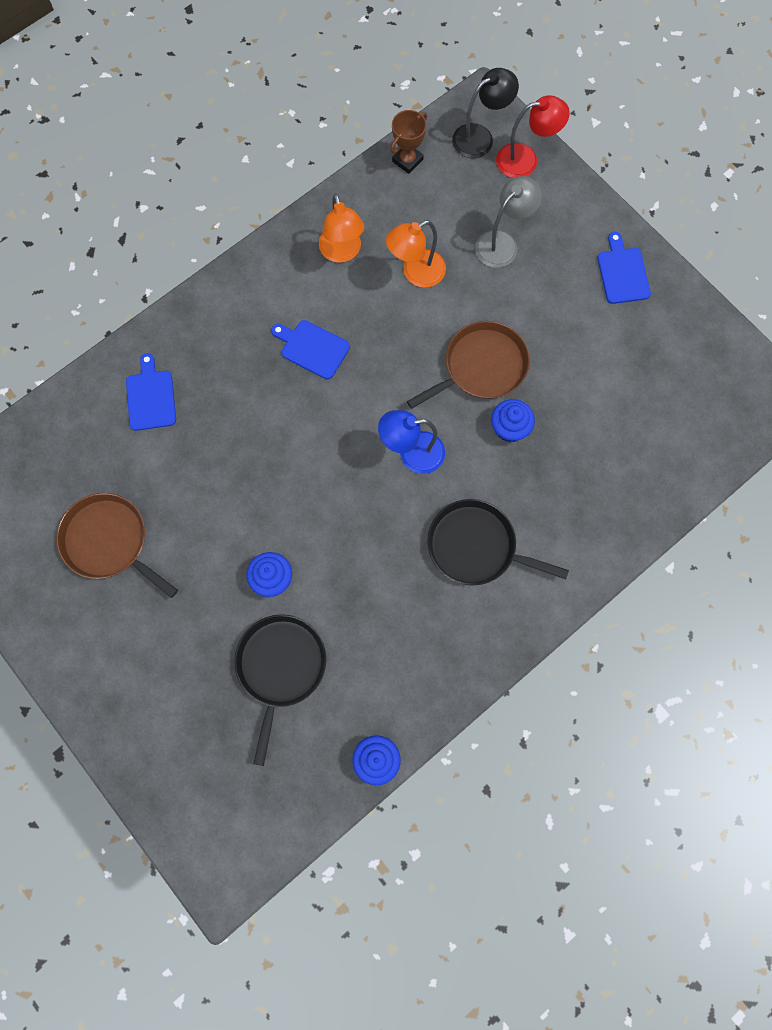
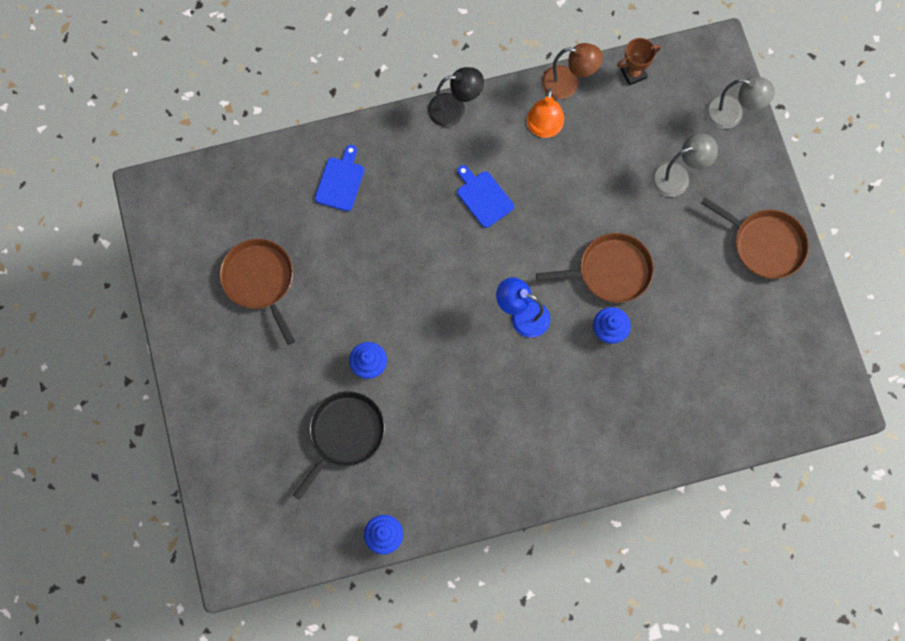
camera: 25 degrees right, 0 degrees up
orange lamp [386,220,446,288] -> none
black pan [427,499,569,586] -> none
black lamp [452,68,519,159] -> black lamp moved to [428,67,484,127]
red lamp [496,95,570,178] -> grey lamp [706,76,775,129]
blue cutting board [597,232,651,304] -> brown pan [701,197,809,279]
none -> brown lamp [542,43,603,99]

